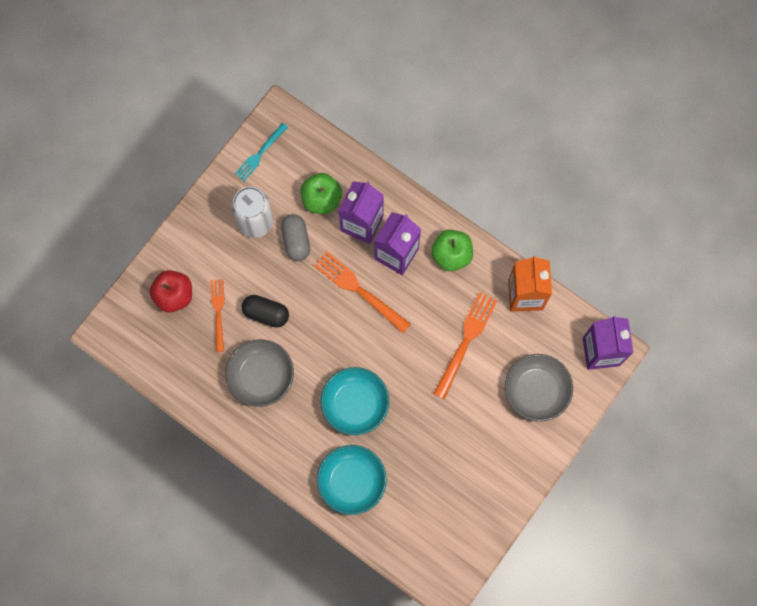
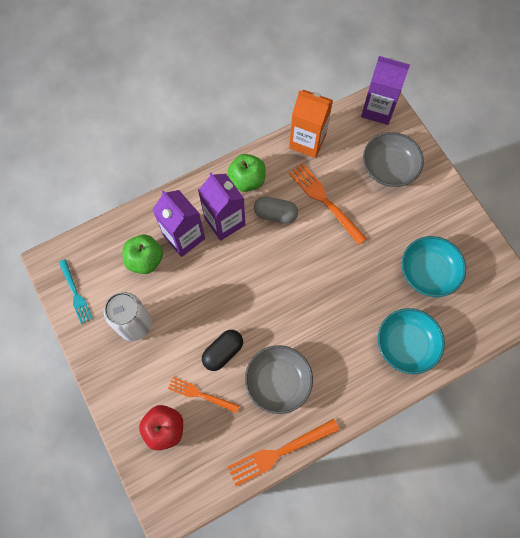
camera: 65 degrees left, 5 degrees down
grey capsule [281,214,310,261] -> grey capsule moved to [254,196,298,224]
orange fork [314,251,411,333] -> orange fork moved to [227,419,339,486]
turquoise bowl [321,367,389,435] -> turquoise bowl moved to [402,236,466,297]

